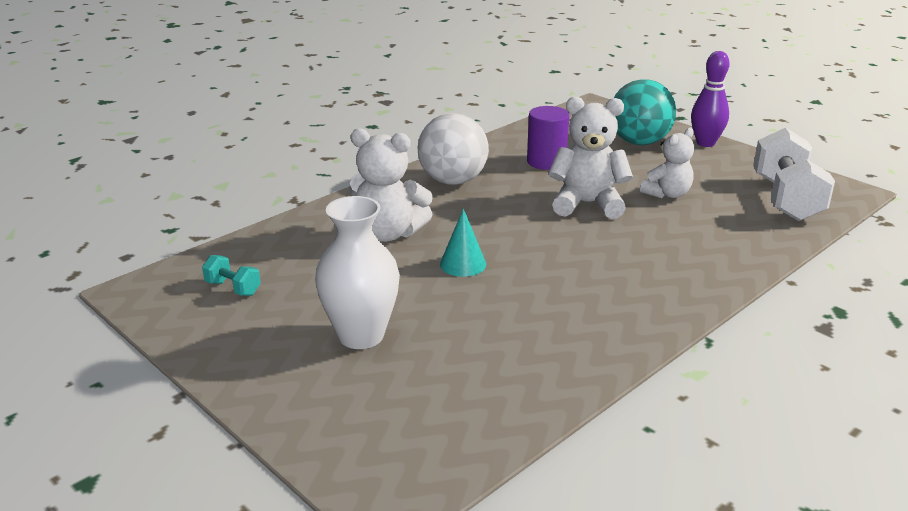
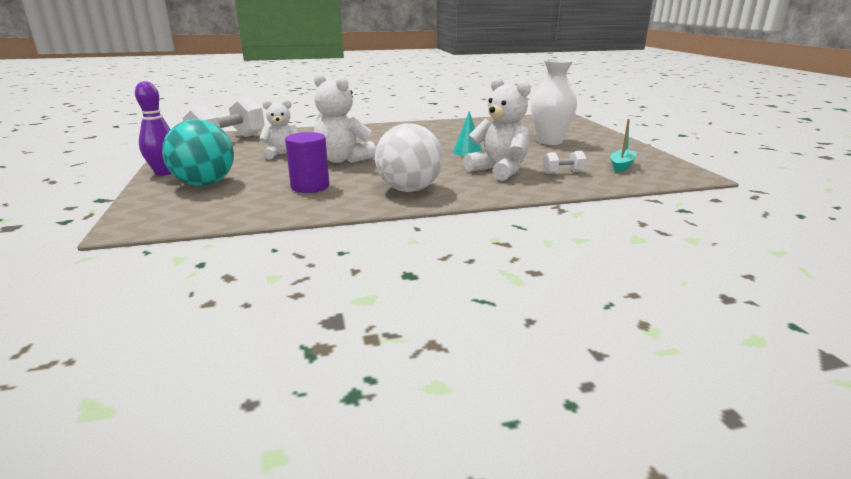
camera: 150 degrees left, 5 degrees down
turquoise dumbbell [202,255,261,296] -> turquoise boat [610,119,637,172]
none -> white dumbbell [543,151,587,174]

